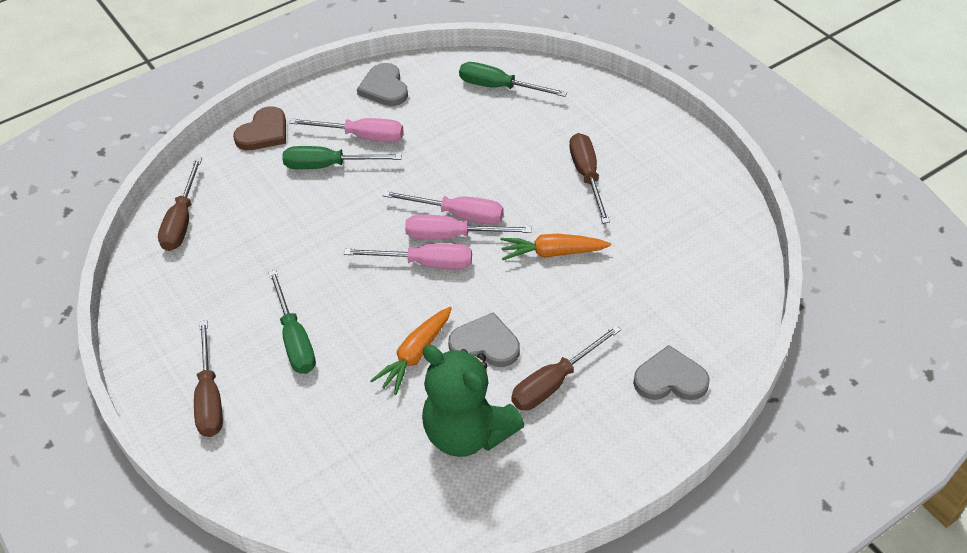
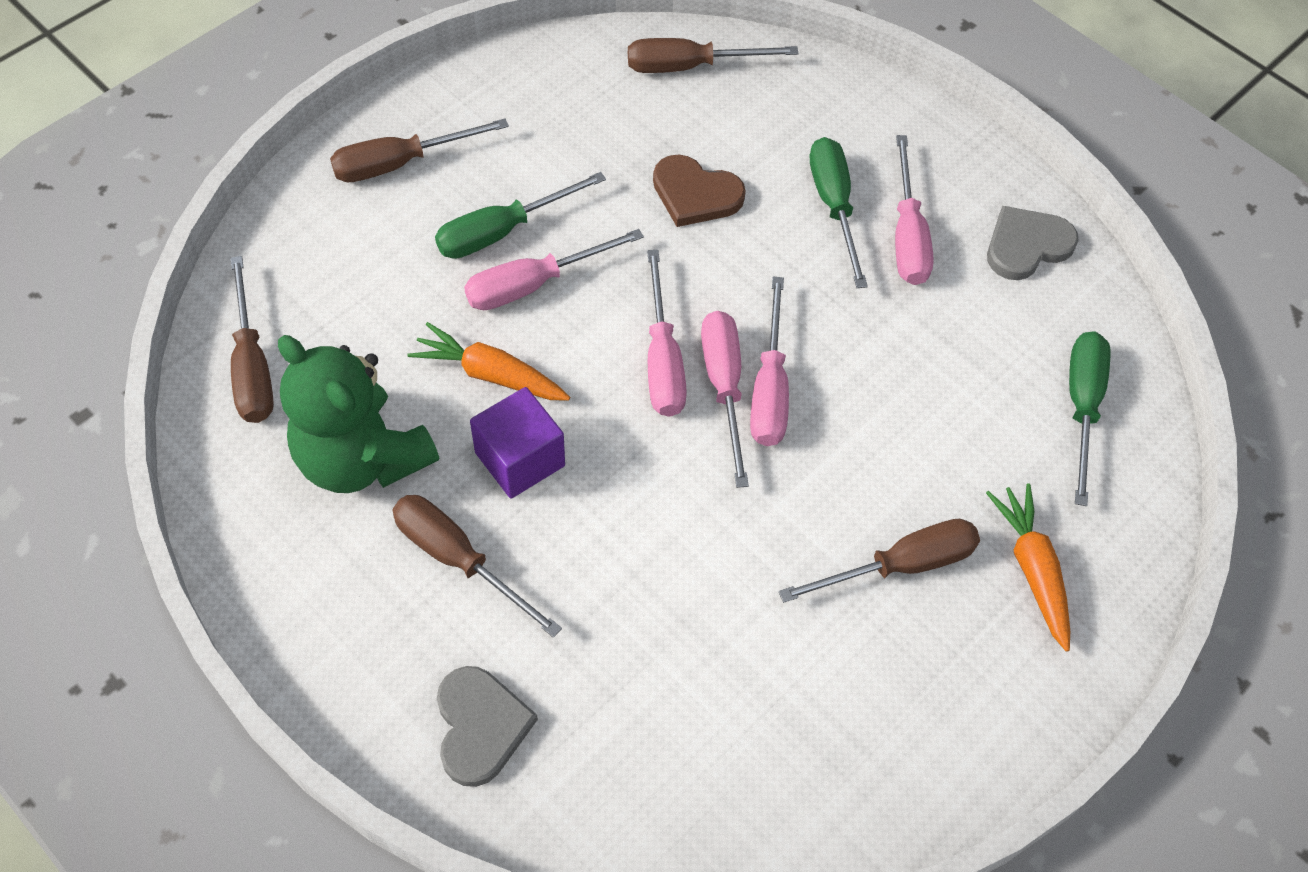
camera: 75 degrees right, 10 degrees up
brown heart [233,106,286,150] -> brown heart moved to [653,155,746,227]
green teddy bear [422,345,524,457] -> green teddy bear turned 75 degrees counterclockwise [278,335,439,493]
grey heart [448,312,520,367] -> purple cube [470,387,565,499]
orange carrot [500,233,611,260] -> orange carrot moved to [986,483,1070,652]
none -> brown screwdriver [230,256,274,423]
none -> pink screwdriver [464,229,644,310]

